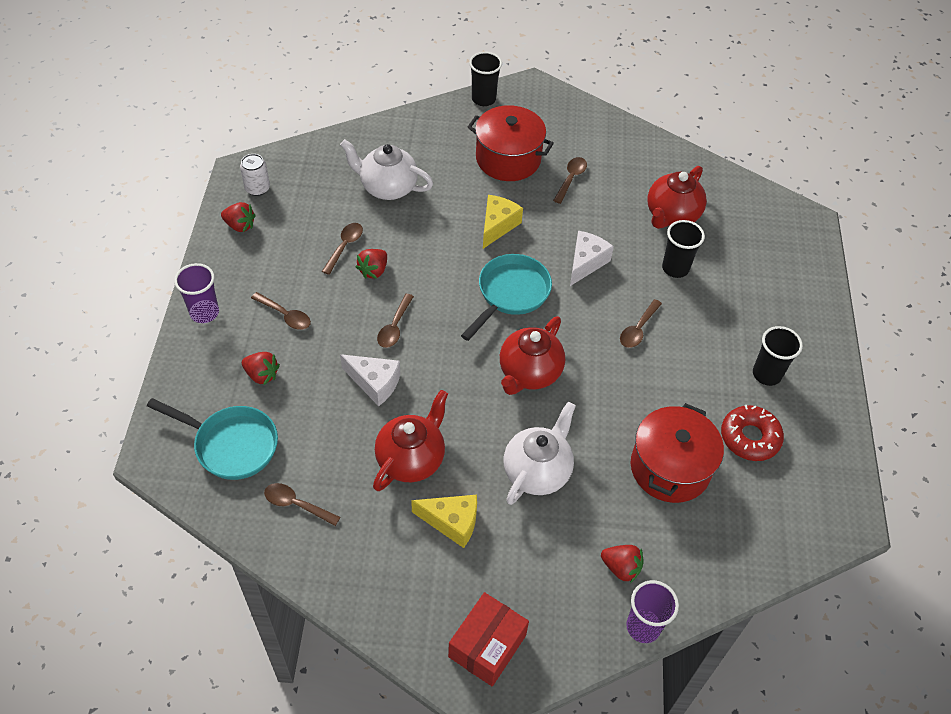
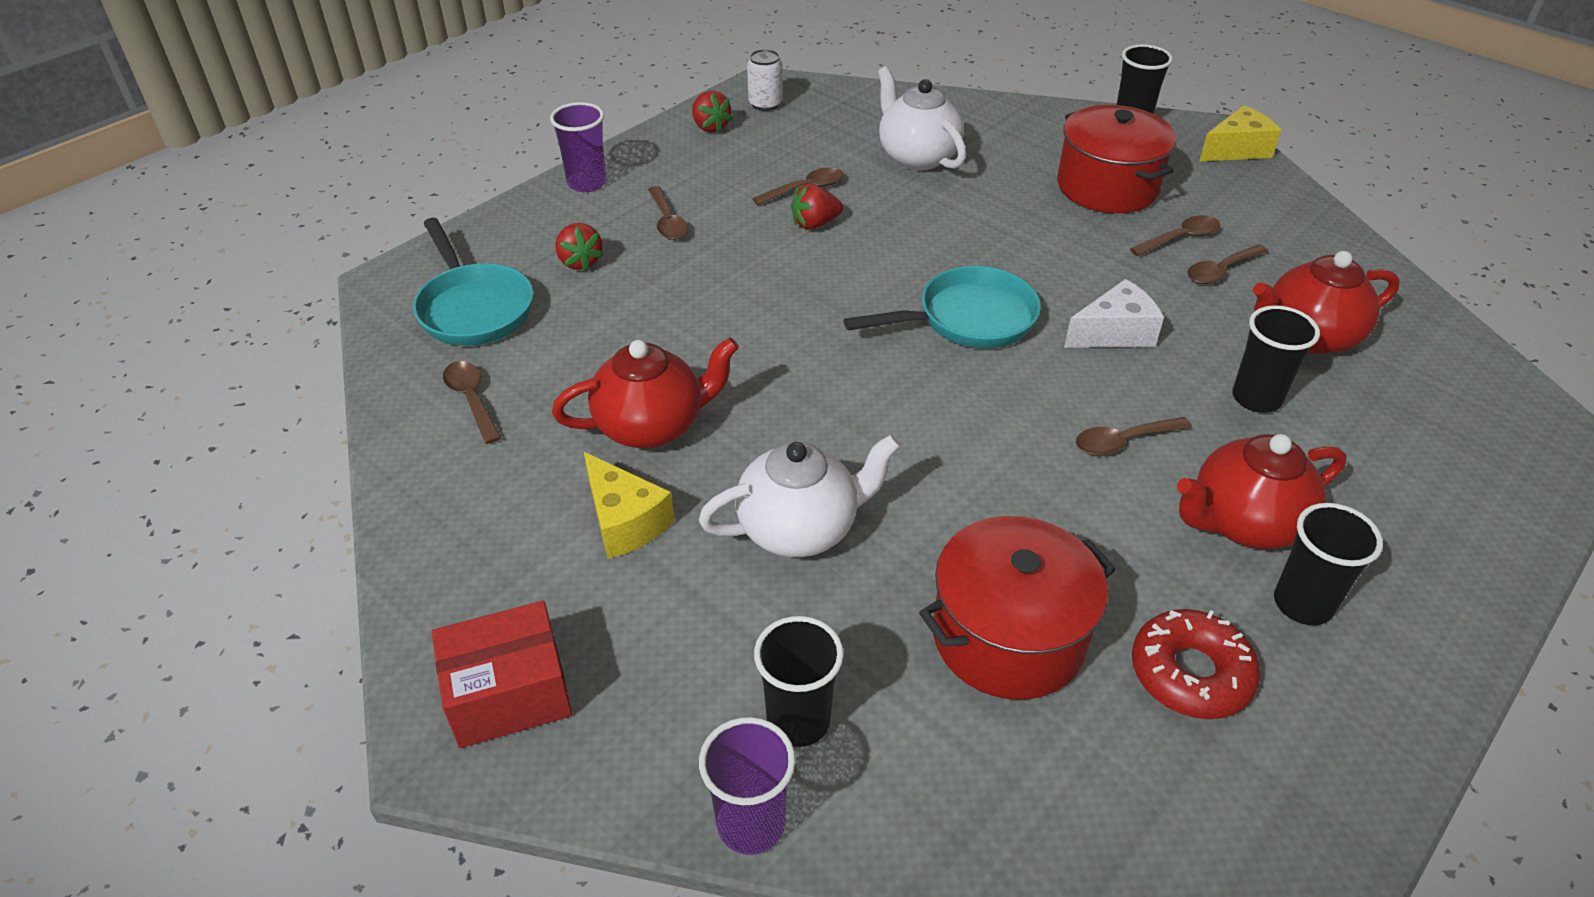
camera: 40 degrees right, 10 degrees down
white cheese [340,354,400,406] -> none
brown spoon [377,294,414,348] -> brown spoon moved to [1187,244,1269,284]
yellow cheese [483,195,523,249] -> yellow cheese moved to [1199,105,1281,161]
red teapot [500,316,565,395] -> red teapot moved to [1177,434,1346,549]
red strawberry [601,545,644,583] -> black cup [754,616,844,747]

